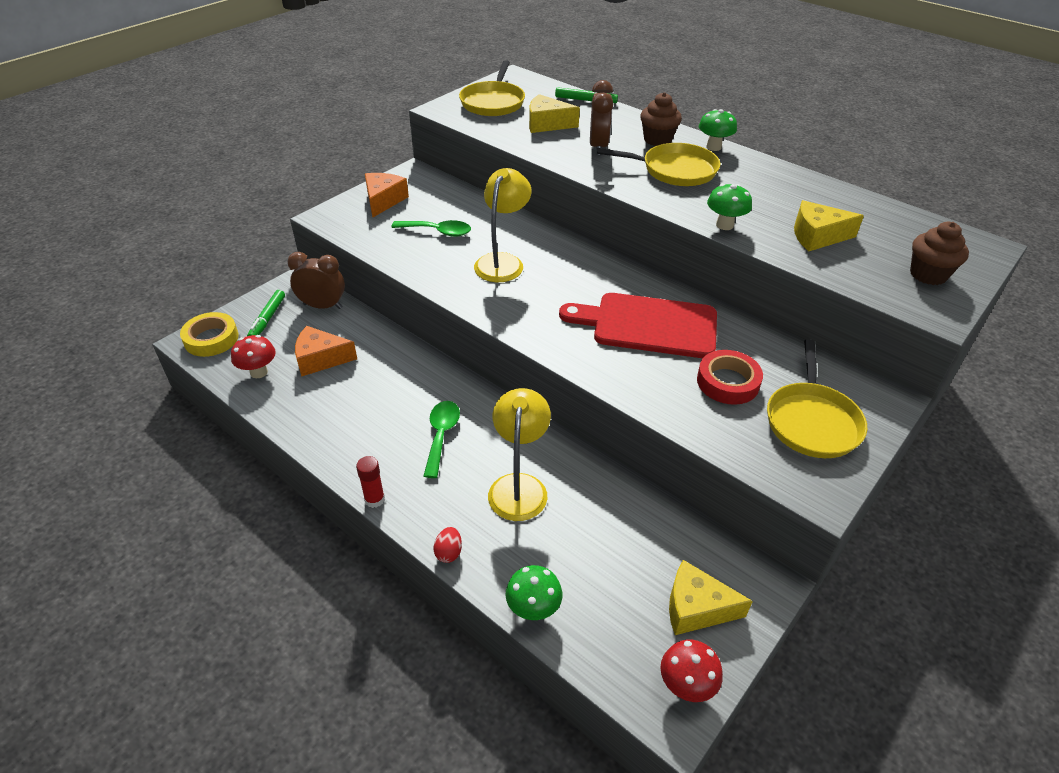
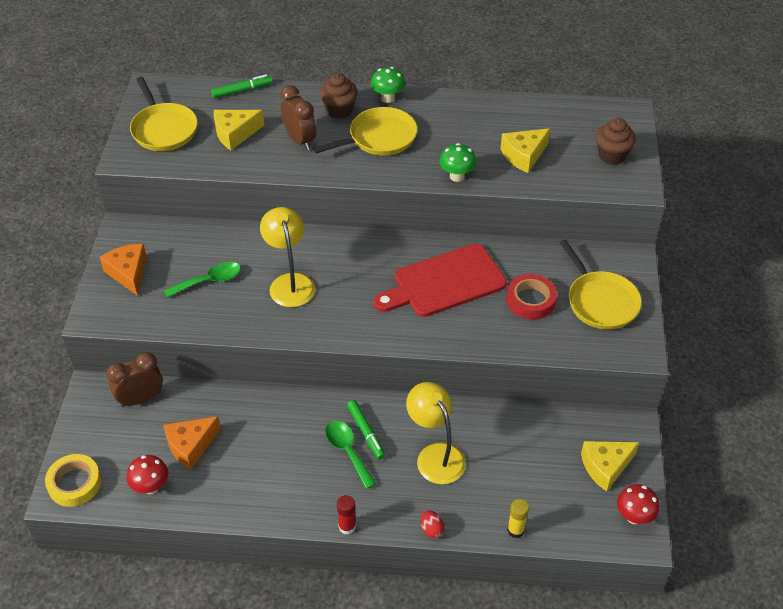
camera: 35 degrees left, 5 degrees up
green marker [247,290,285,336] -> green marker moved to [347,400,385,459]
green mushroom [506,565,562,620] -> yellow glue stick [507,499,529,538]

